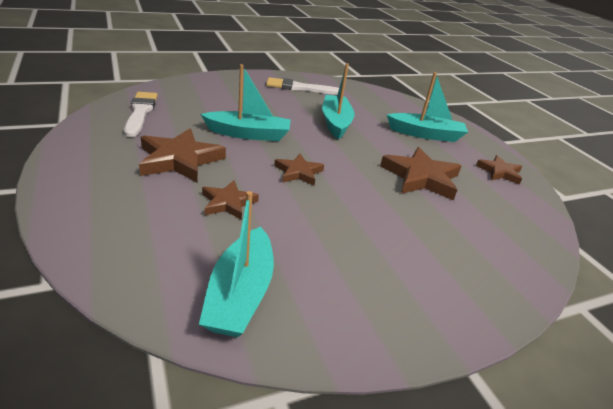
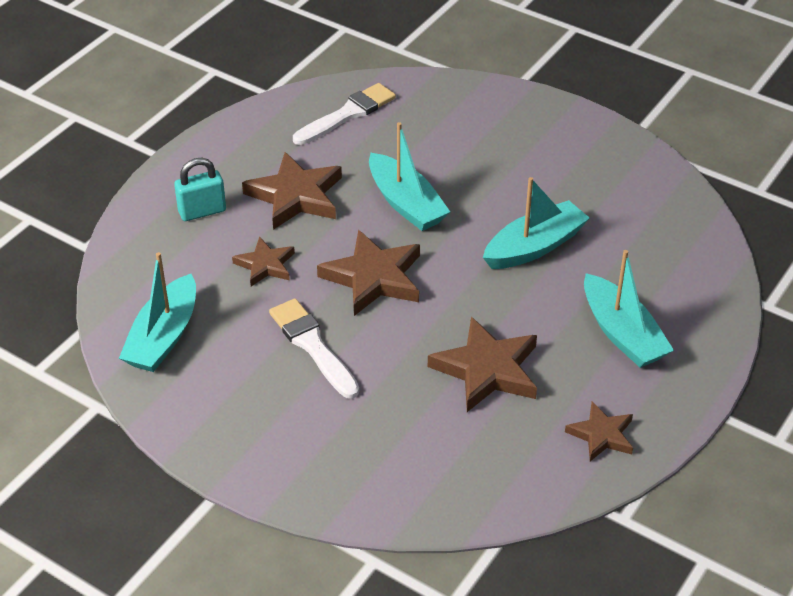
camera: 60 degrees right, 10 degrees up
turquoise boat [199,191,274,337] -> turquoise boat turned 45 degrees counterclockwise [119,252,196,372]
white brush [266,77,339,95] -> white brush moved to [269,298,359,399]
brown star [274,154,324,186] -> brown star [317,230,420,316], size x1.69
none -> turquoise padlock [174,158,226,221]

